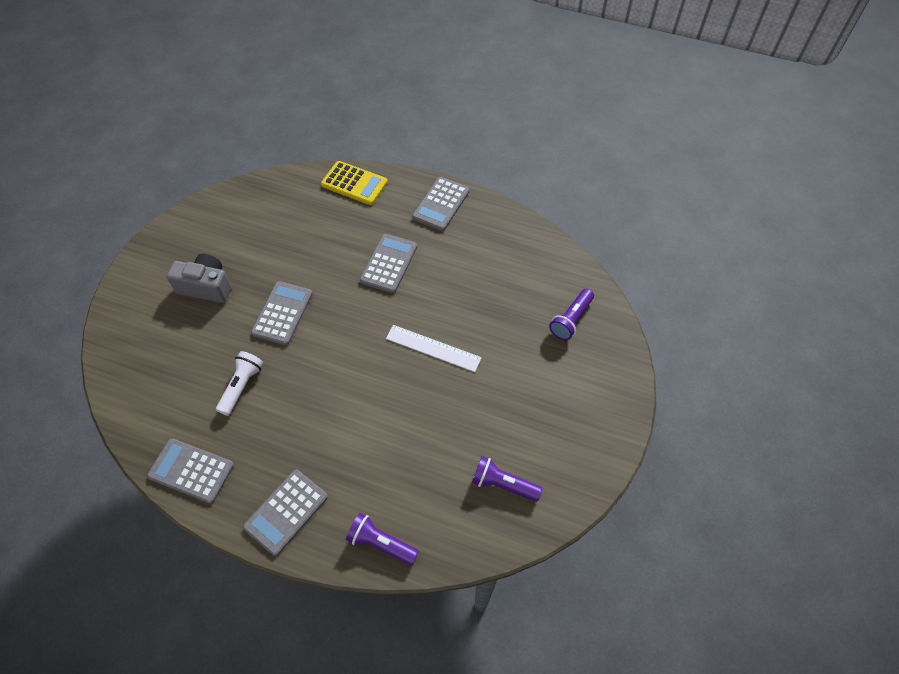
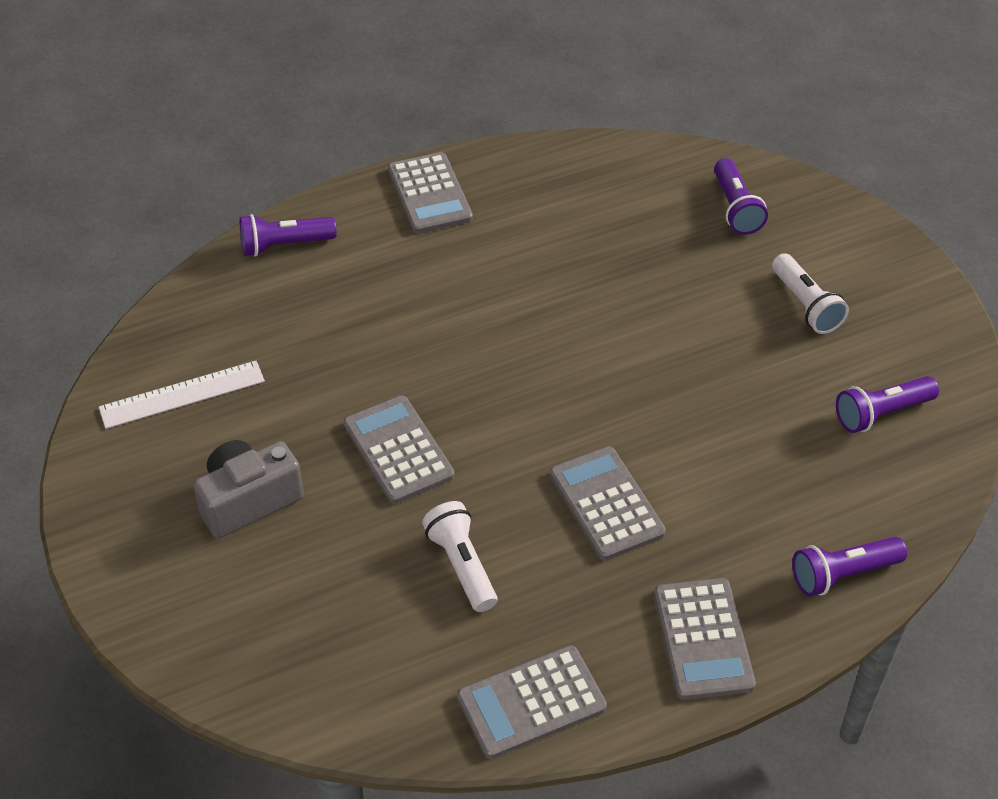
camera: 45 degrees left, 10 degrees down
yellow calculator [321,161,388,205] -> purple flashlight [240,214,337,257]
grey calculator [360,234,417,293] -> grey calculator moved to [550,446,666,560]
white ruler [386,325,482,372] -> white ruler moved to [99,361,265,429]
none -> white flashlight [772,253,849,334]

